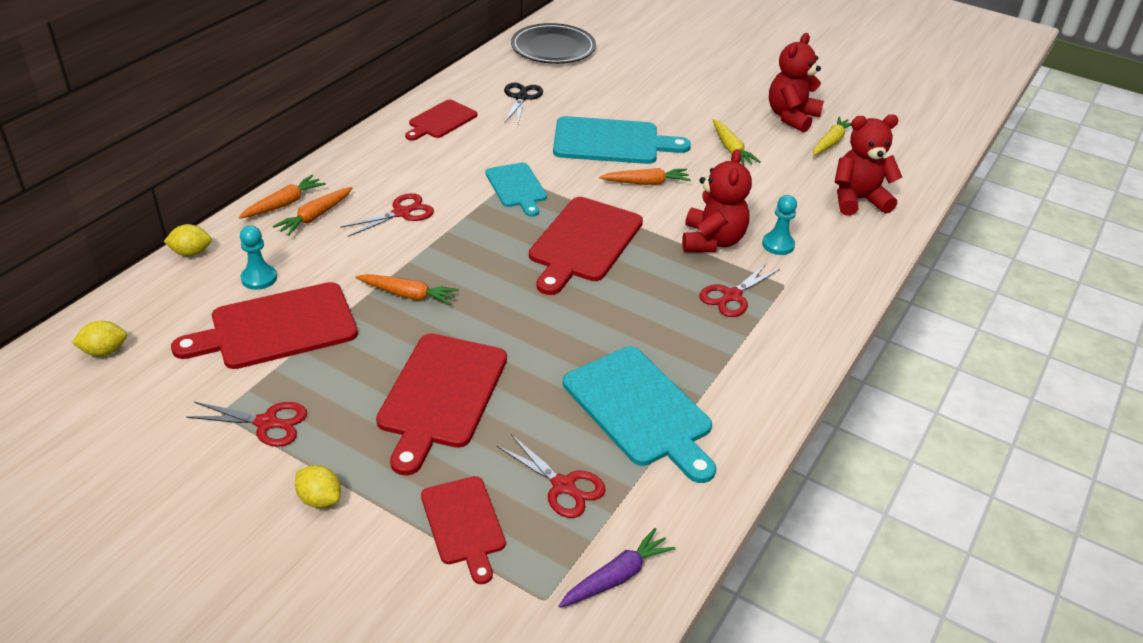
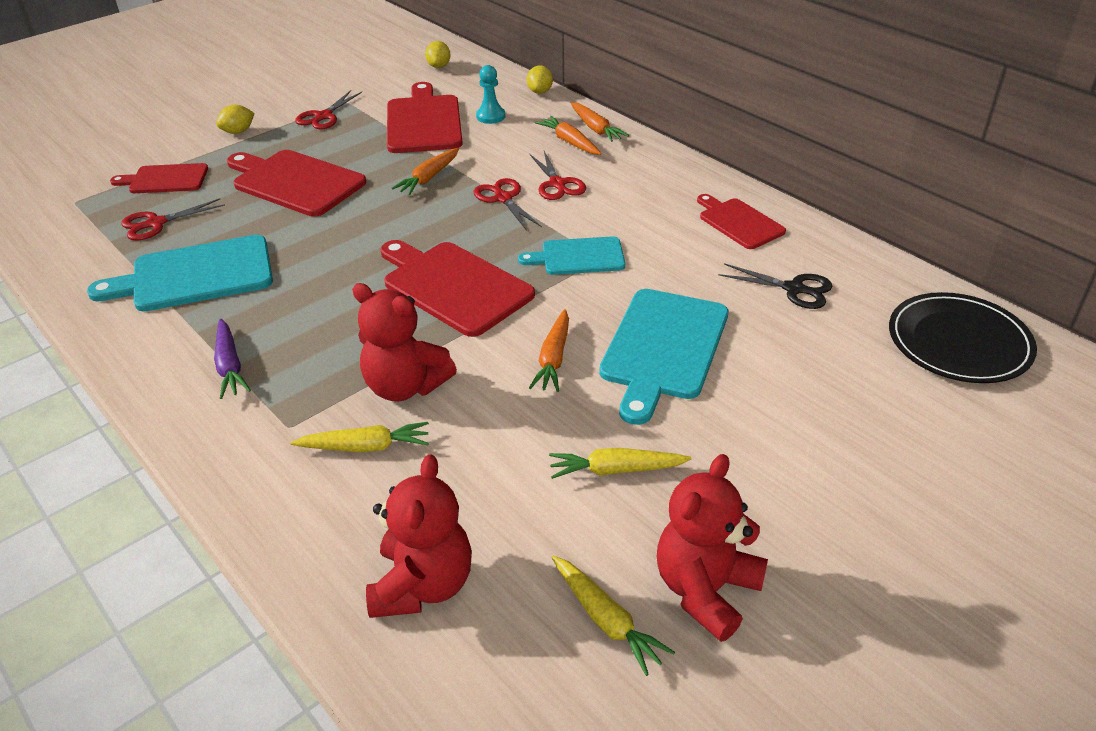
camera: 110 degrees right, 0 degrees up
purple carrot [558,528,675,608] -> purple carrot moved to [214,318,251,399]
red scissors [699,263,780,317] -> red scissors moved to [474,178,542,231]
turquoise pawn [762,195,797,255] -> yellow carrot [290,422,429,452]
red teddy bear [769,33,824,132] -> red teddy bear turned 105 degrees counterclockwise [657,454,768,642]

